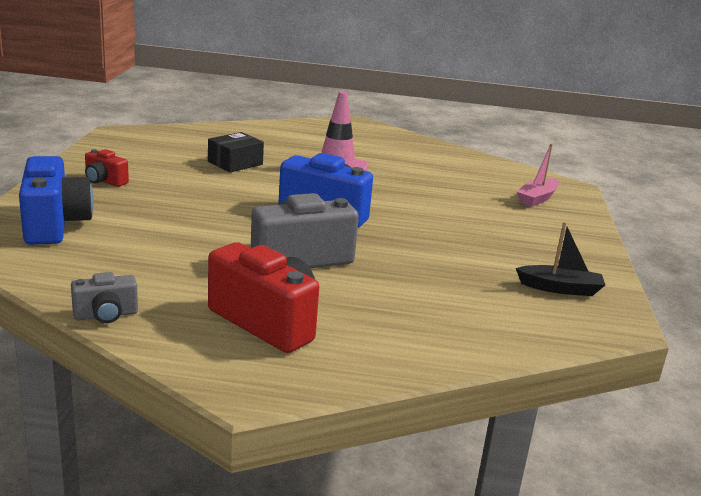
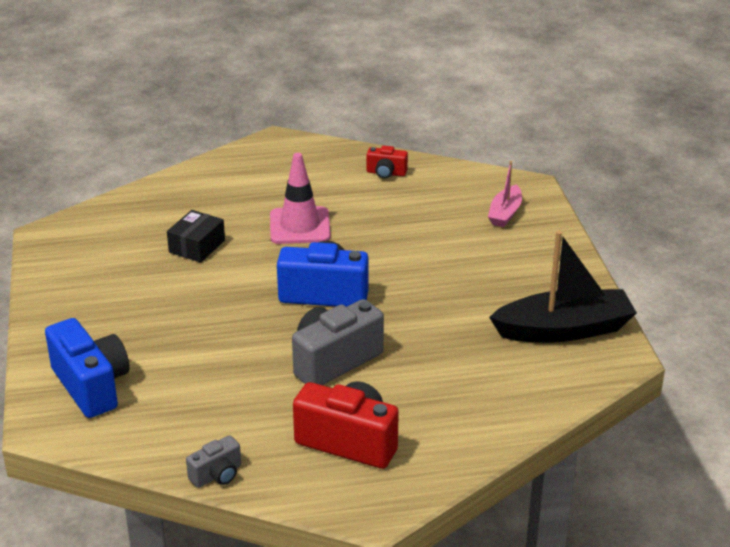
camera: 15 degrees left, 10 degrees up
red camera [85,149,129,187] -> red camera moved to [367,146,408,179]
black boat [516,222,605,296] -> black boat [489,231,637,343], size x1.88

